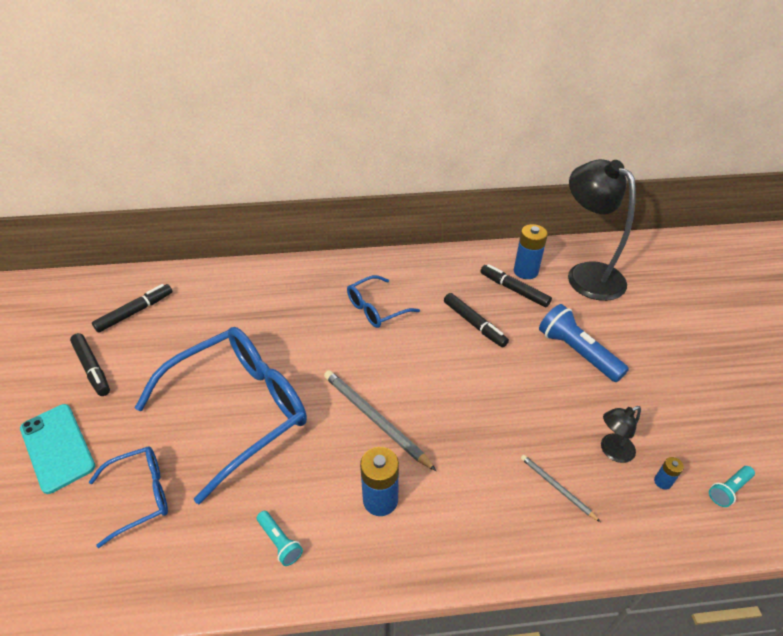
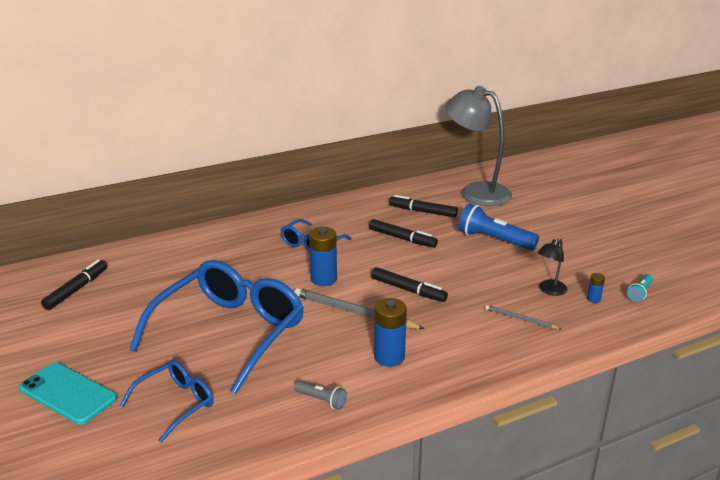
camera: 20 degrees left, 15 degrees down
black marker [70,333,110,396] -> black marker moved to [371,267,448,302]
turquoise flashlight [257,511,303,566] -> grey flashlight [294,381,347,410]
blue battery [514,224,548,279] -> blue battery moved to [309,227,337,286]
black lamp [568,159,636,301] -> grey lamp [445,86,512,206]

